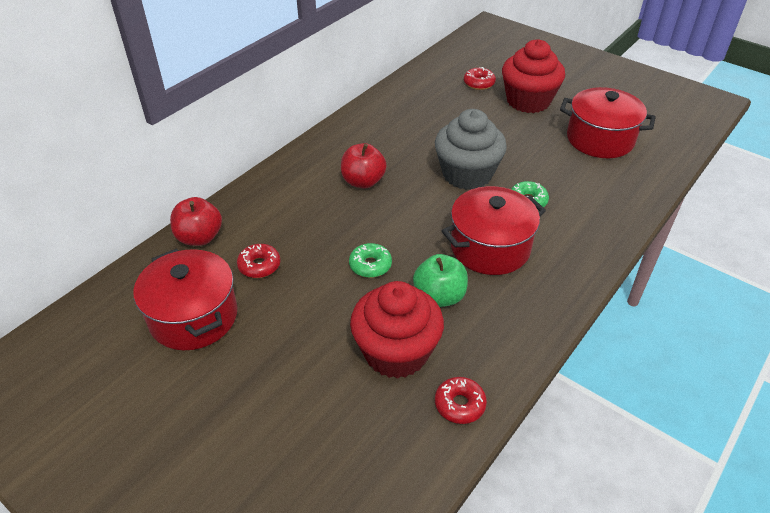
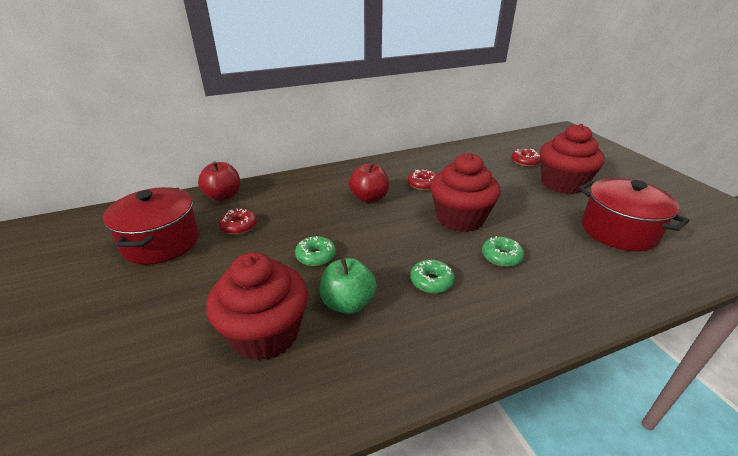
camera: 30 degrees right, 10 degrees down
grey cupcake [435,109,507,190] -> red cupcake [430,153,501,232]
red donut [435,377,487,424] -> red donut moved to [408,169,436,190]
red pot [442,186,546,275] -> green donut [410,259,454,293]

